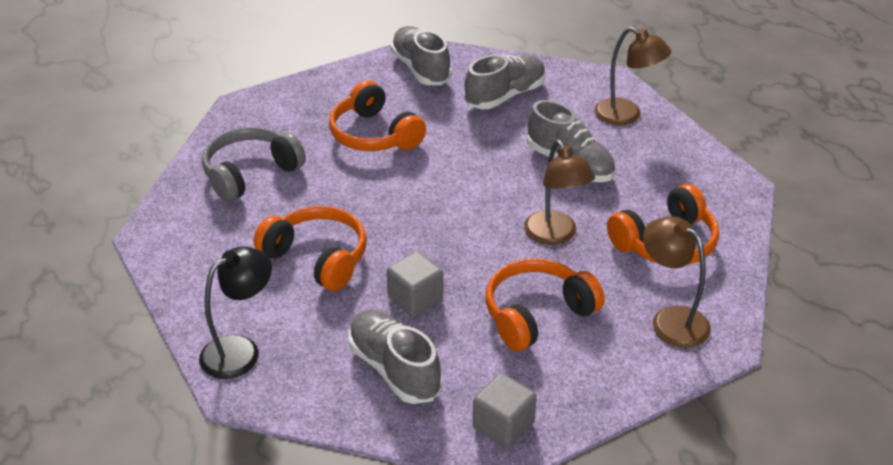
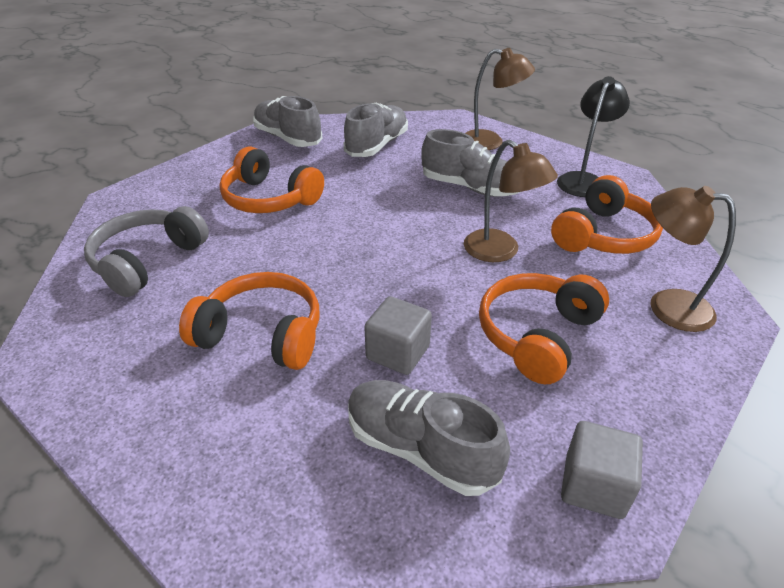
camera: 20 degrees left, 0 degrees up
black lamp [199,247,272,379] -> black lamp moved to [557,76,630,197]

